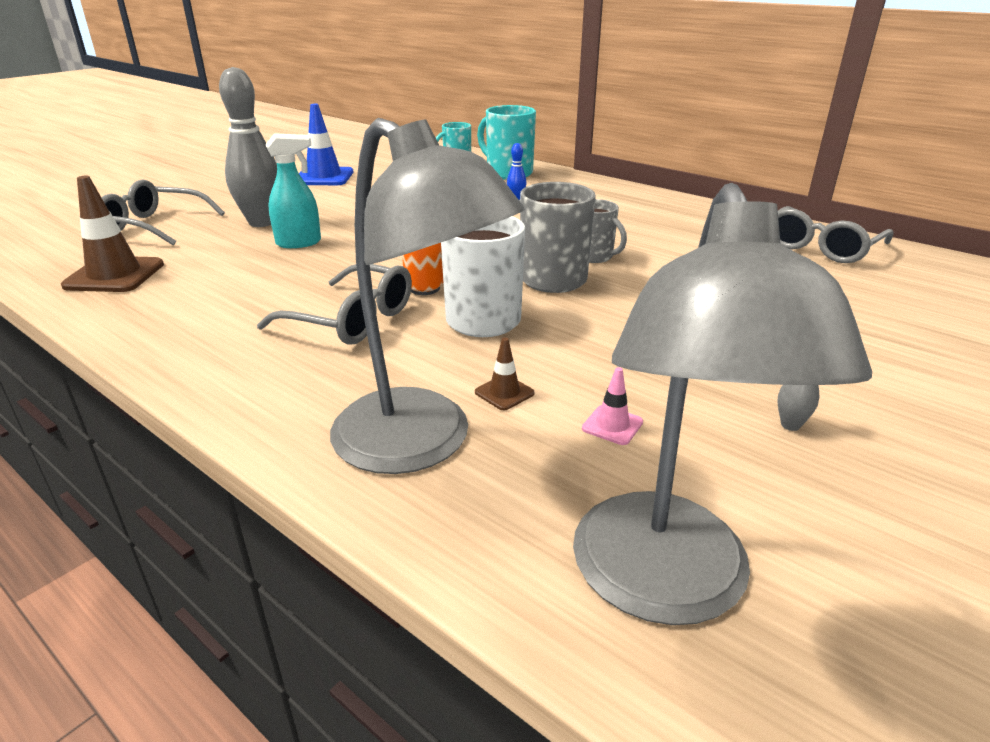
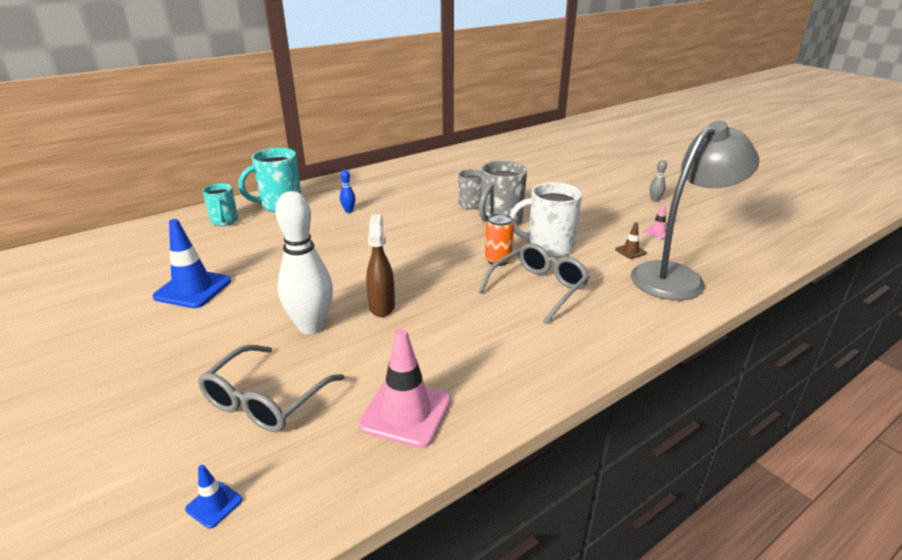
camera: 75 degrees left, 0 degrees up
brown traffic cone [61,176,164,292] -> pink traffic cone [358,328,451,448]
grey bowling pin [219,67,277,227] -> white bowling pin [275,191,333,335]
turquoise spray bottle [266,133,321,248] -> brown spray bottle [366,214,395,317]
grey lamp [573,183,872,625] -> none
grey glasses [778,206,894,263] -> none
none -> blue traffic cone [185,465,242,529]

